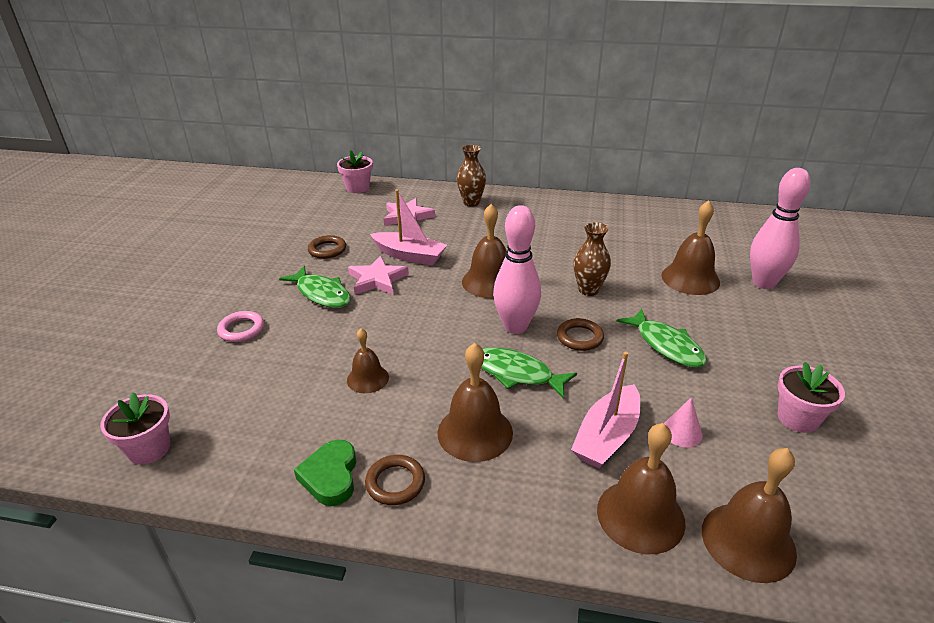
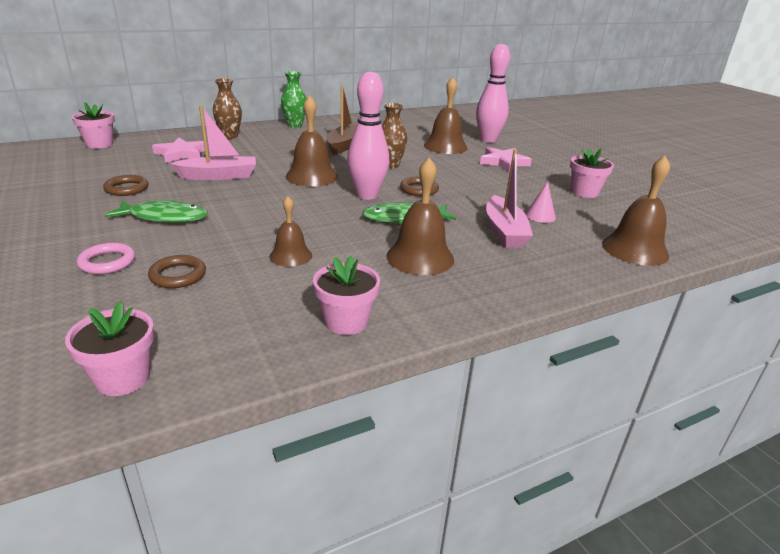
camera: 40 degrees left, 5 degrees down
green heart [294,440,356,506] -> pink flower pot [313,256,380,335]
pink star [348,255,409,295] -> pink star moved to [480,147,532,172]
brown ring [365,455,425,505] -> brown ring moved to [148,255,206,288]
brown bell [597,423,686,554] -> none
green fish [617,309,707,368] -> none
none -> green vase [281,71,307,127]
none -> brown boat [327,86,357,155]

